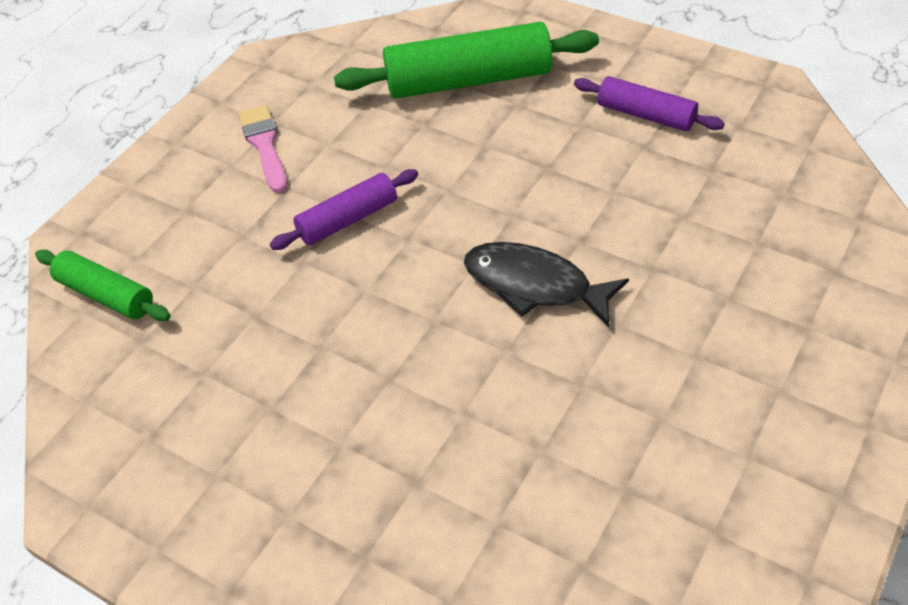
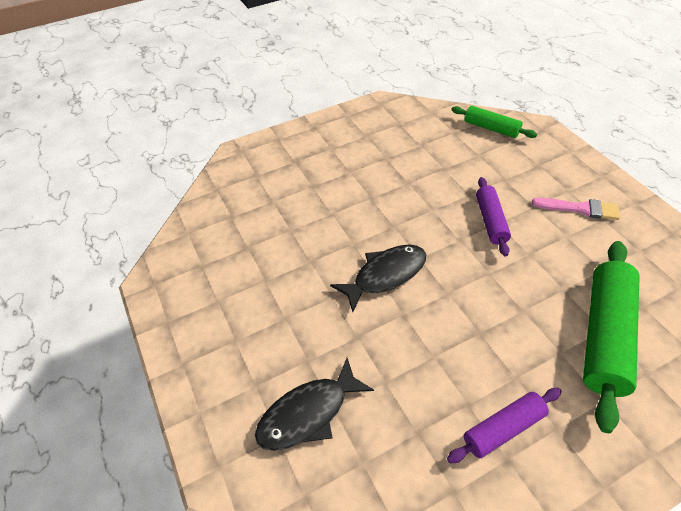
camera: 120 degrees right, 0 degrees up
green rolling pin [35,250,171,321] -> green rolling pin turned 60 degrees clockwise [451,106,537,138]
none -> black fish [255,358,374,451]

